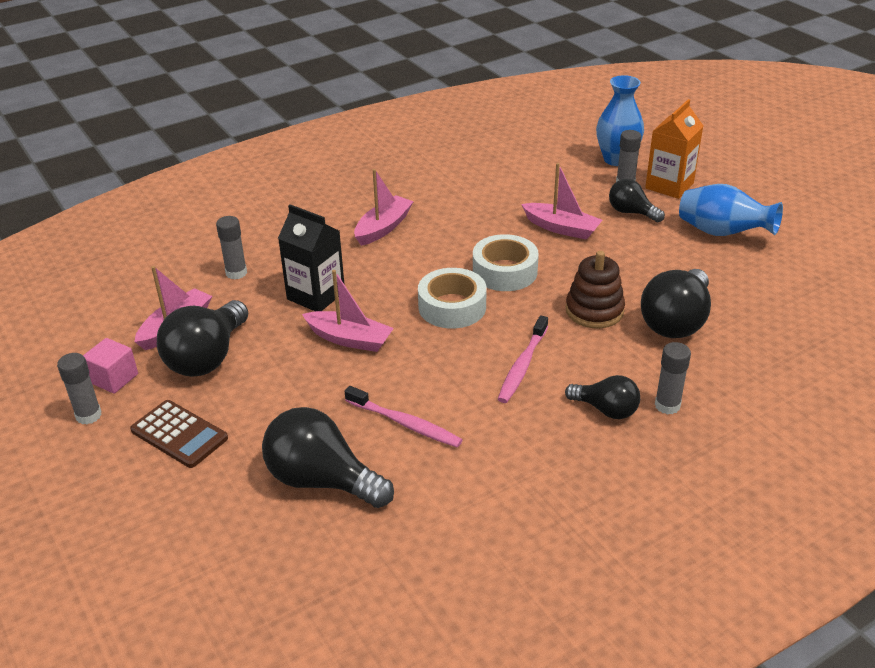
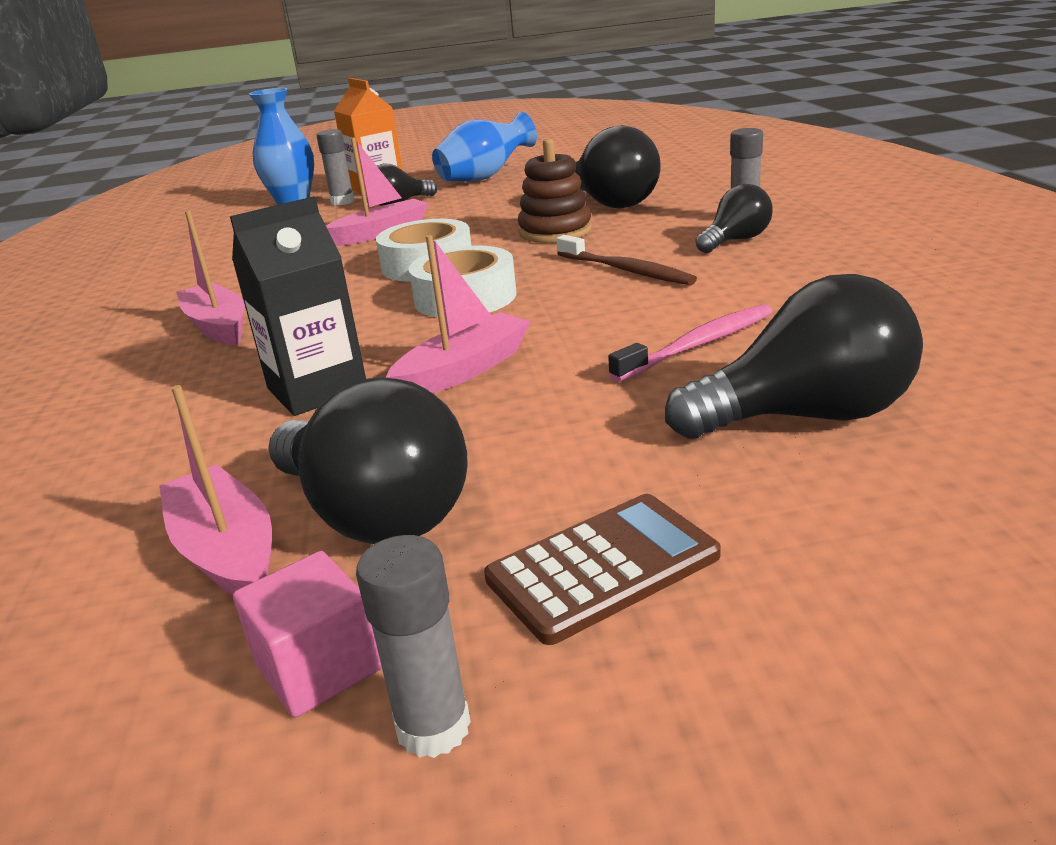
camera: 65 degrees left, 10 degrees down
grey glue stick [216,216,247,279] -> none
black light bulb [262,407,394,508] -> black light bulb turned 150 degrees counterclockwise [665,274,923,439]
pink toothbrush [498,315,548,403] -> brown toothbrush [556,235,697,285]

